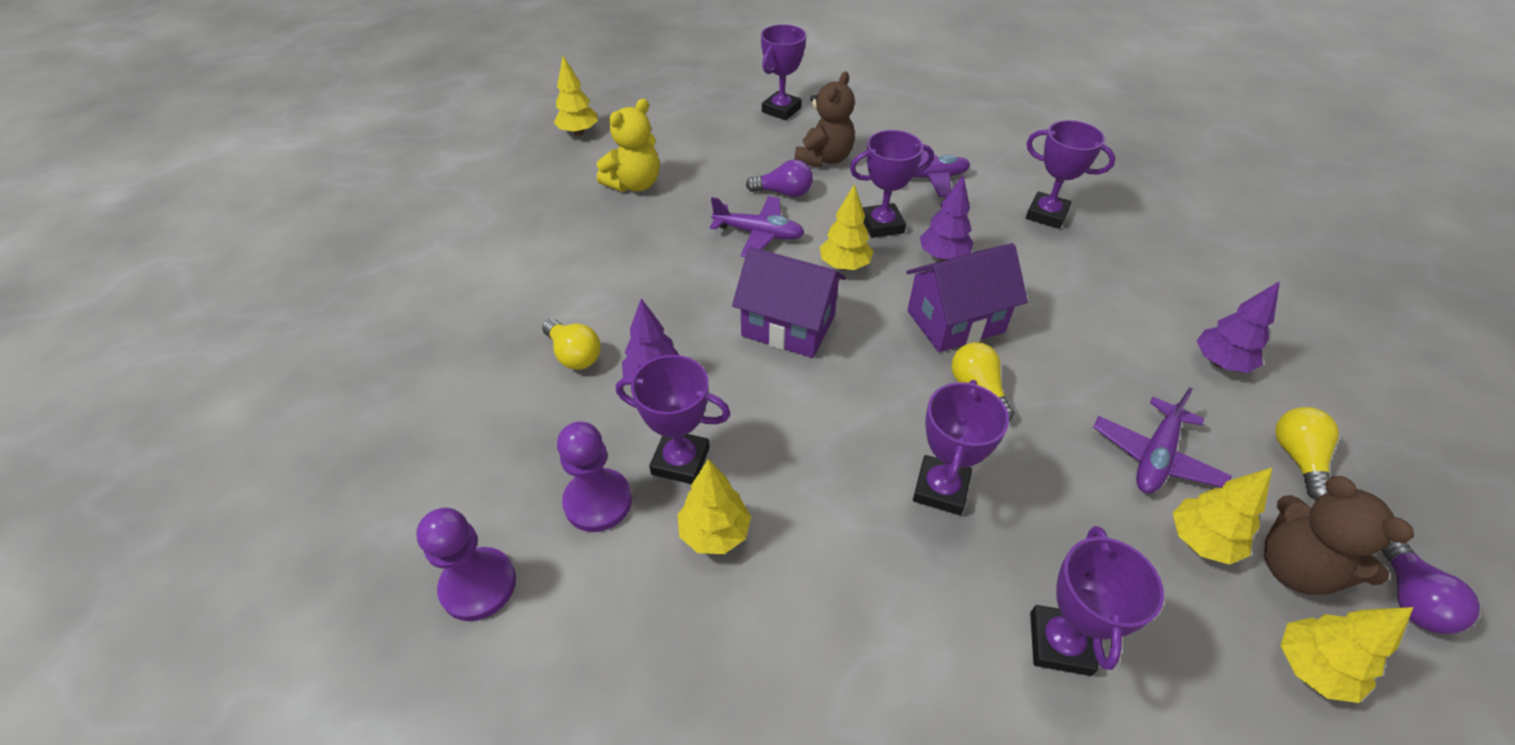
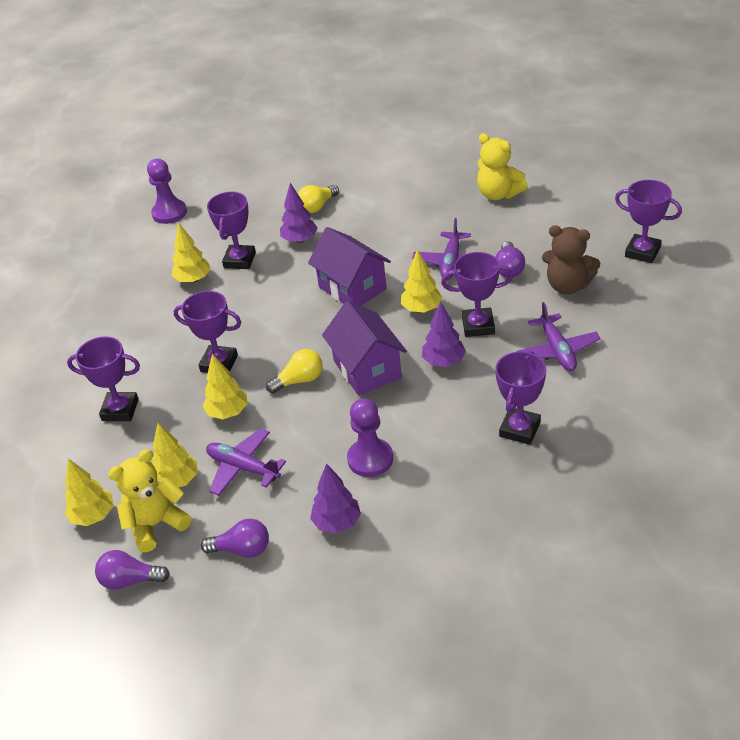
camera: 90 degrees right, 5 degrees down
yellow tree [553,56,598,136] -> yellow tree moved to [202,354,247,419]
purple pawn [557,422,632,532] -> purple pawn moved to [347,398,393,477]
purple house [732,247,846,358] -> purple house turned 60 degrees counterclockwise [308,227,391,306]
purple trophy [850,130,934,238] -> purple trophy turned 75 degrees counterclockwise [441,252,513,337]
brown teddy bear [1264,476,1414,595] -> yellow teddy bear [108,449,191,552]
yellow light bulb [1275,407,1339,500] -> purple light bulb [201,518,269,558]

